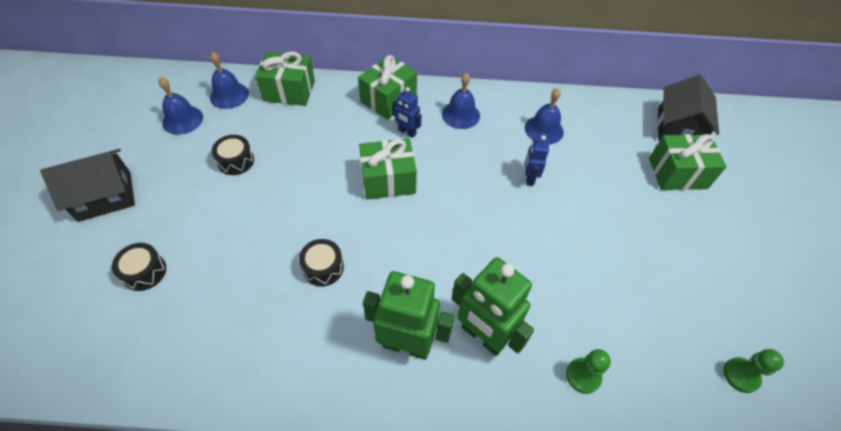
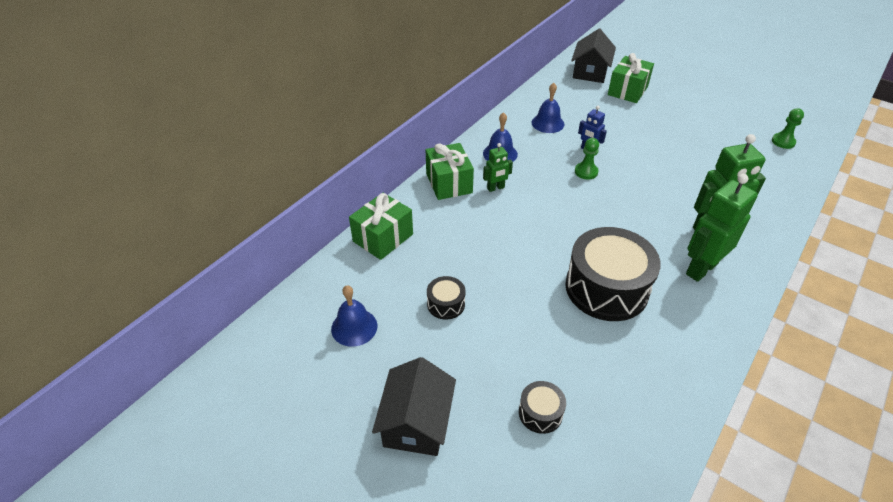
camera: 55 degrees left, 10 degrees down
blue bell [210,52,249,109] -> none
black drum [299,239,344,286] -> black drum [565,227,661,321], size x2.22
green gift [359,138,417,200] -> none
blue robot [392,87,422,138] -> green robot [483,143,513,192]
green pawn [566,349,611,394] -> green pawn moved to [575,138,599,179]
black house [657,74,719,141] -> black house turned 60 degrees clockwise [571,29,616,83]

